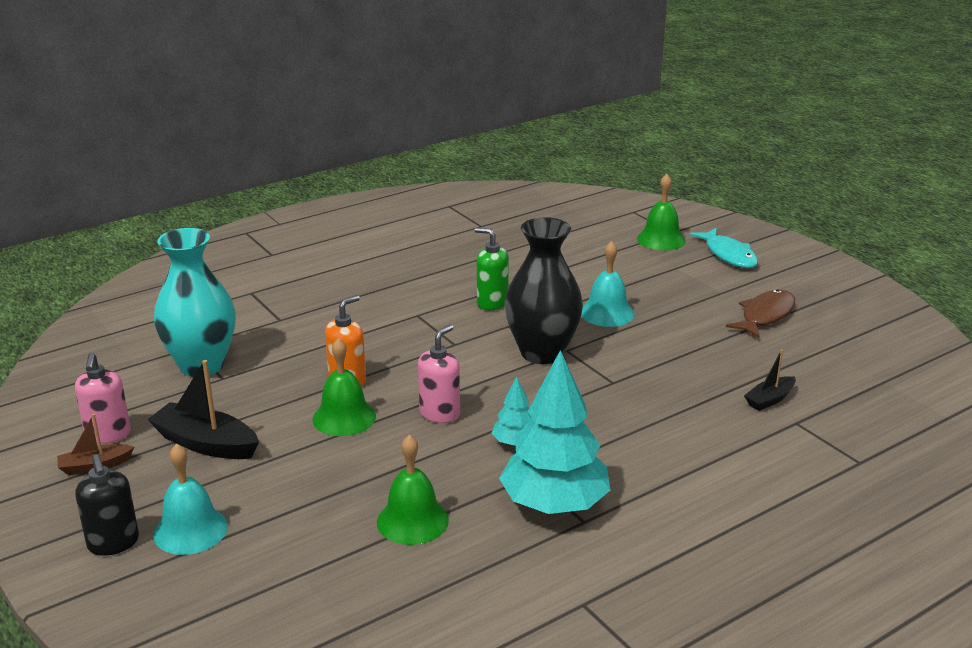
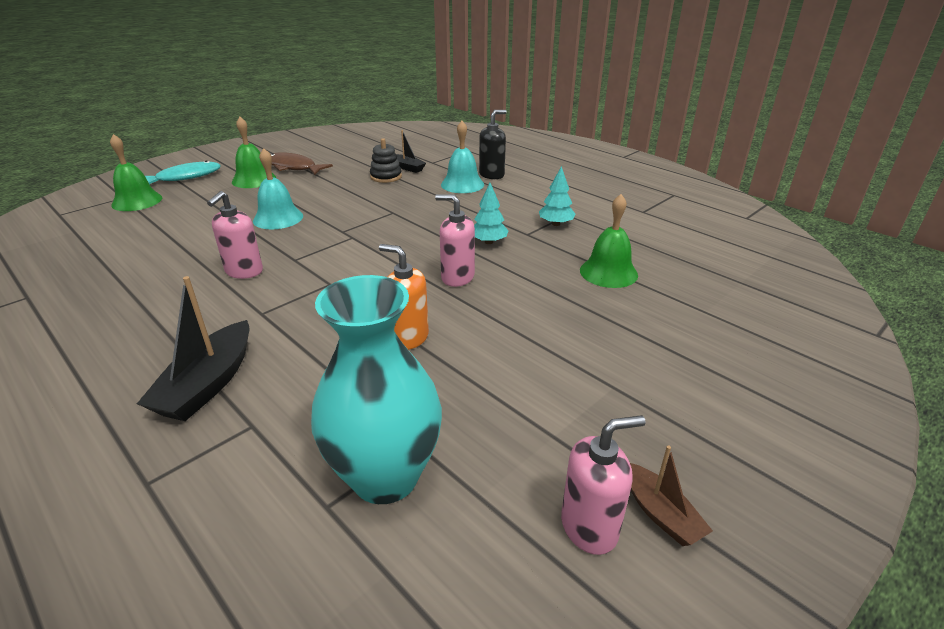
camera: 100 degrees left, 5 degrees up
black soap dispenser [75,454,139,556] -> black soap dispenser moved to [479,110,507,179]
black boat [147,360,259,459] -> black boat moved to [137,276,250,421]
turquoise bell [153,444,228,555] -> turquoise bell moved to [441,121,484,193]
green bell [313,338,376,436] -> green bell moved to [232,117,276,188]
green soap dispenser [475,227,509,310] -> pink soap dispenser [207,191,263,279]
turquoise tree [499,350,610,514] -> turquoise tree [539,166,576,226], size x0.47
black vase [505,217,583,364] -> none
none -> black stacking toy [370,138,402,183]

